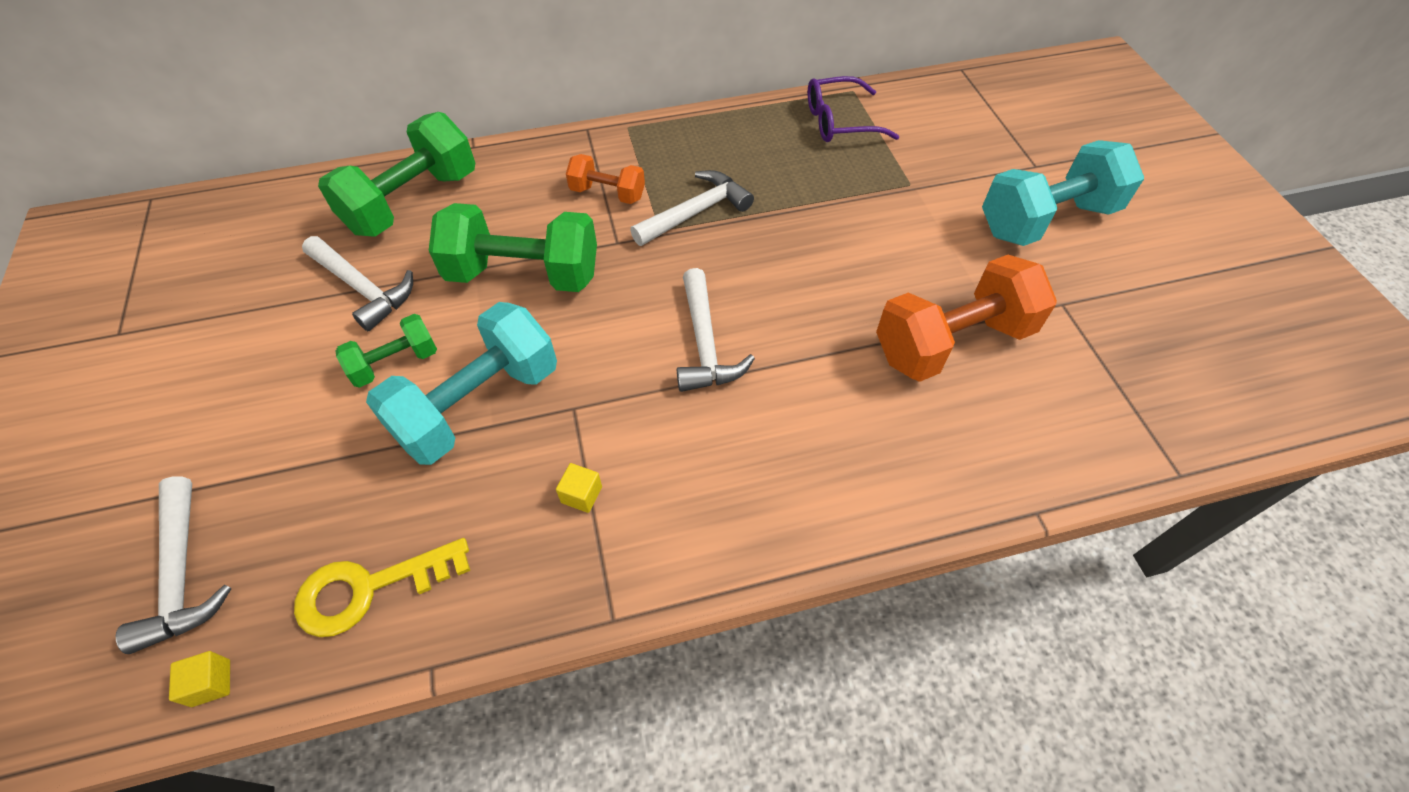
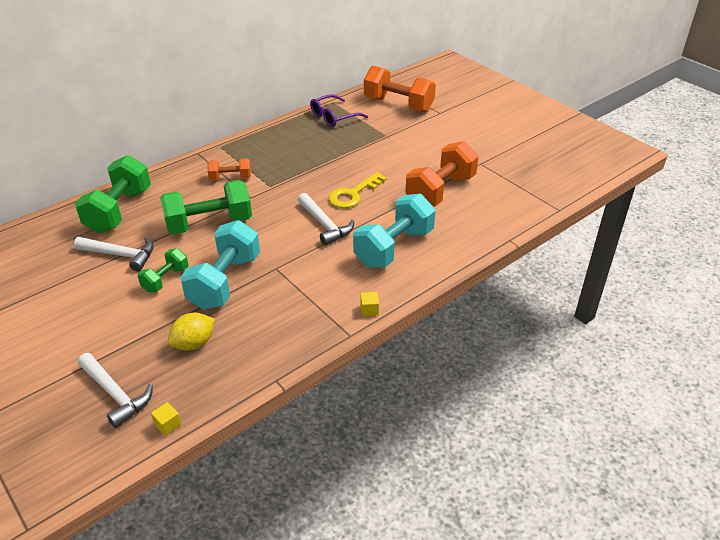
camera: 25 degrees left, 15 degrees down
yellow key [294,538,470,637] -> yellow key moved to [329,172,387,208]
yellow cube [556,463,602,513] -> yellow cube moved to [360,292,379,316]
white hammer [630,170,754,246] -> none
turquoise dumbbell [982,140,1144,246] -> turquoise dumbbell moved to [353,194,435,268]
none -> yellow lemon [168,313,215,351]
none -> orange dumbbell [364,66,436,113]

